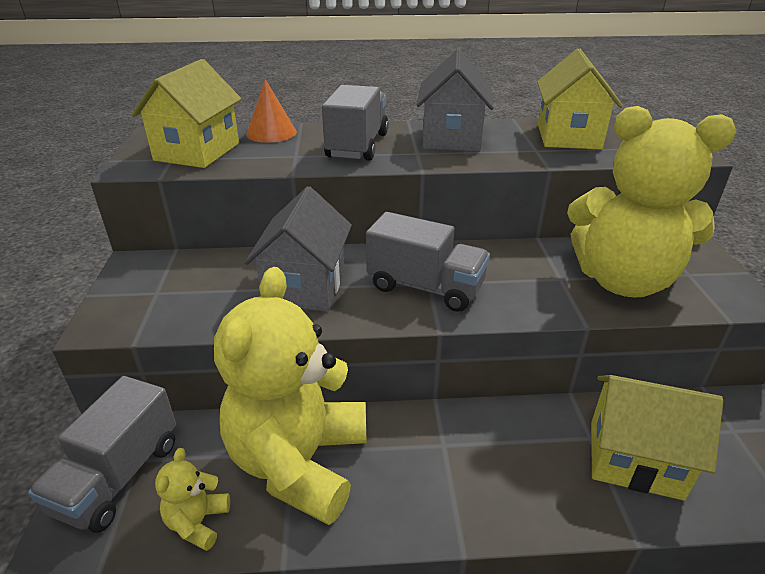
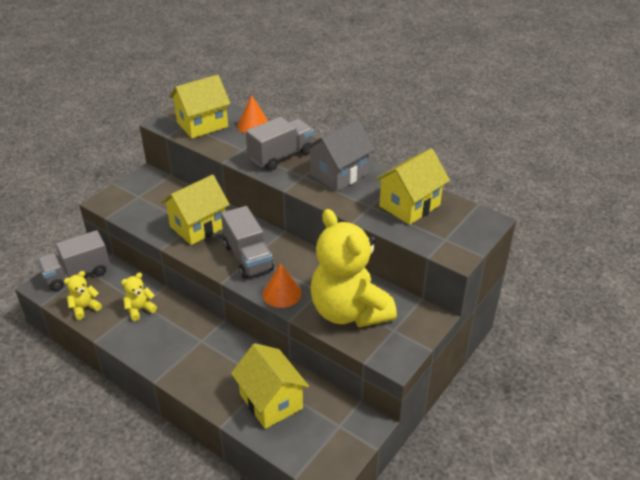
camera: 40 degrees right, 5 degrees up
yellow teddy bear [214,267,366,525] -> yellow teddy bear [121,273,157,321], size x0.40
grey house [245,186,352,311] -> yellow house [161,175,230,245]
none -> orange cone [263,263,302,308]

